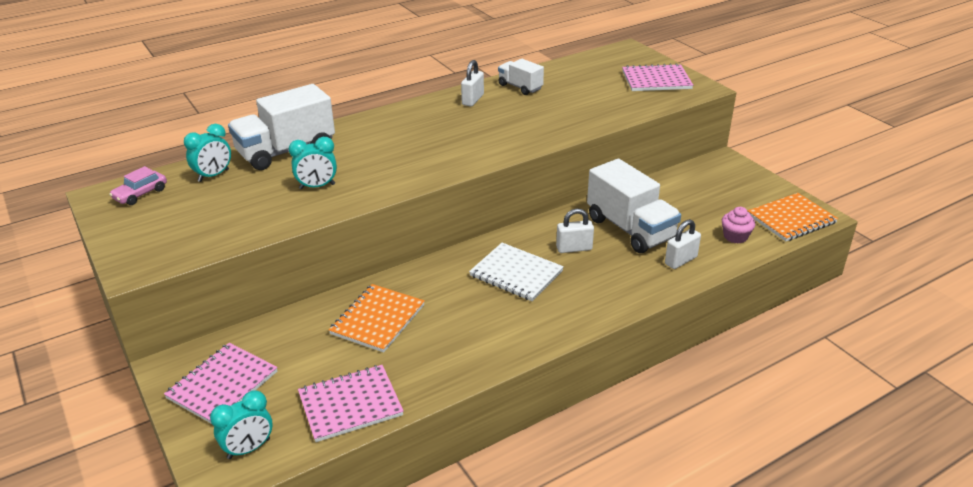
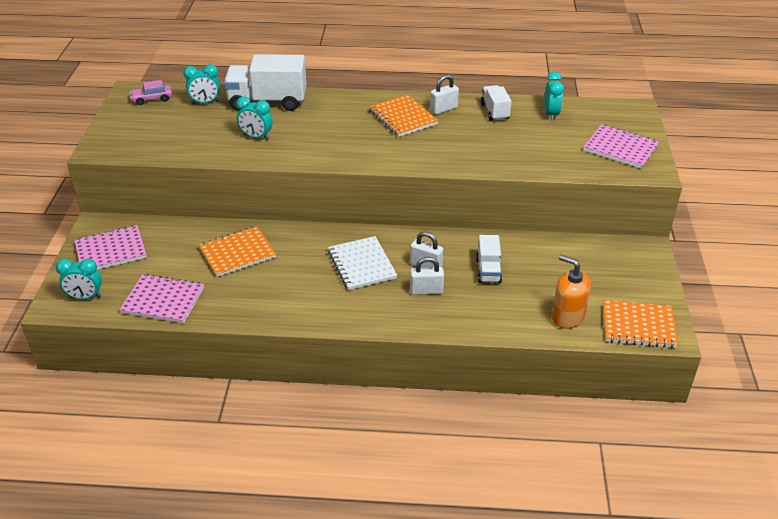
camera: 35 degrees right, 5 degrees up
white truck [587,159,681,253] -> white truck [476,235,502,283], size x0.54
white padlock [665,219,701,269] -> white padlock moved to [410,257,444,295]
pink cupcake [722,207,755,244] -> orange soap dispenser [552,255,591,329]
none -> orange notebook [369,95,439,137]
none -> turquoise clock [544,72,564,121]

